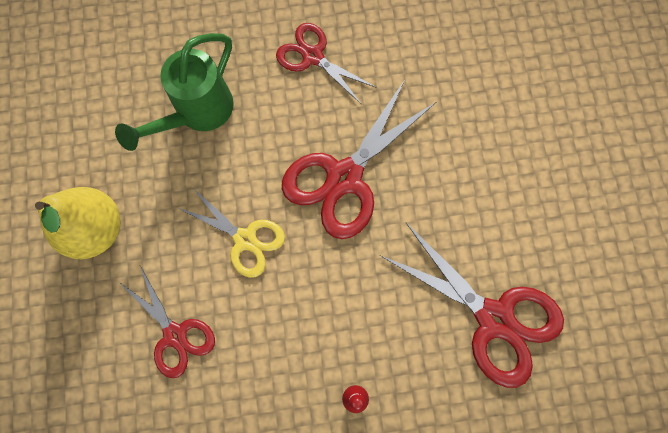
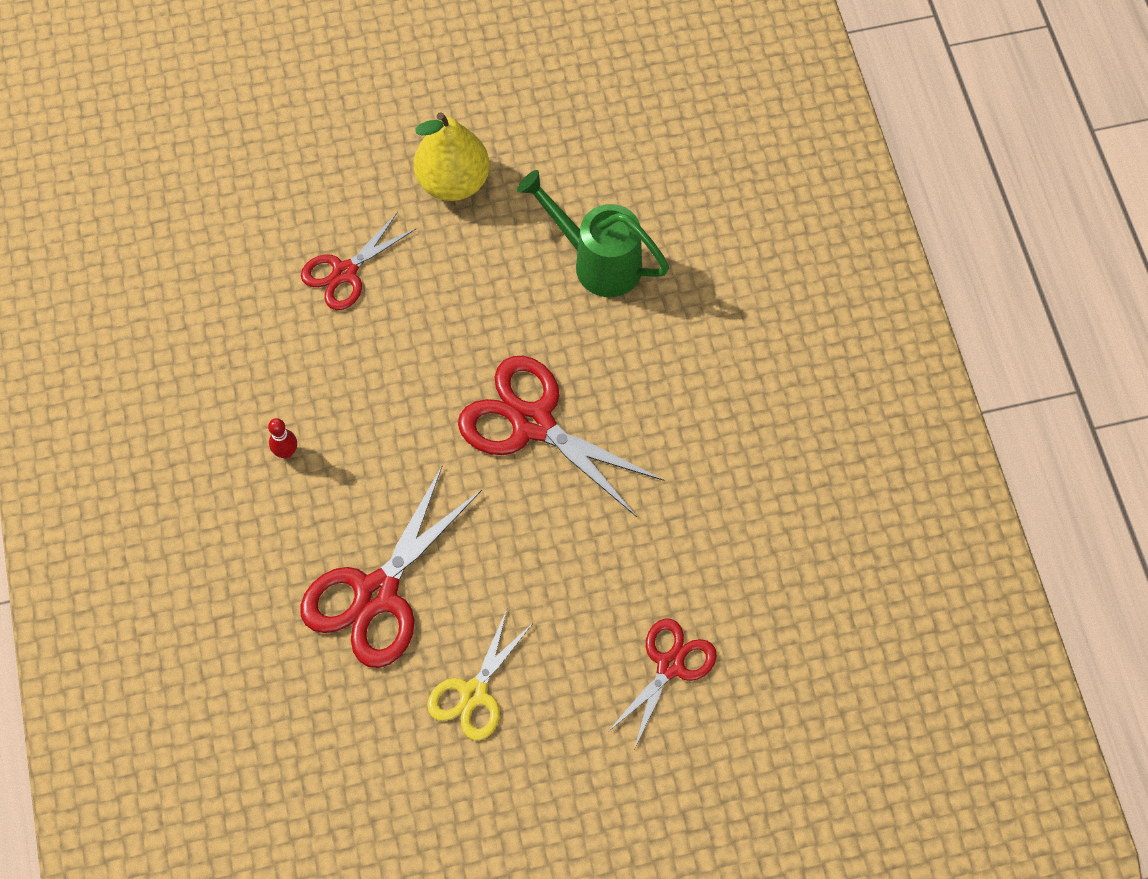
camera: 85 degrees right, 10 degrees down
yellow scissors [178,187,285,278] -> yellow scissors moved to [427,609,534,740]
red scissors [276,23,375,105] -> red scissors moved to [608,618,717,749]

